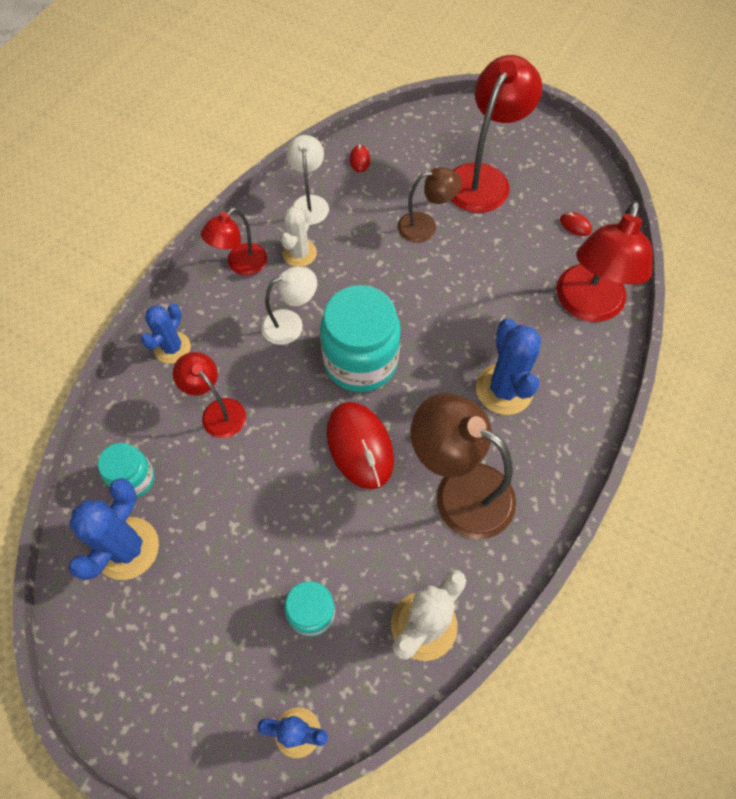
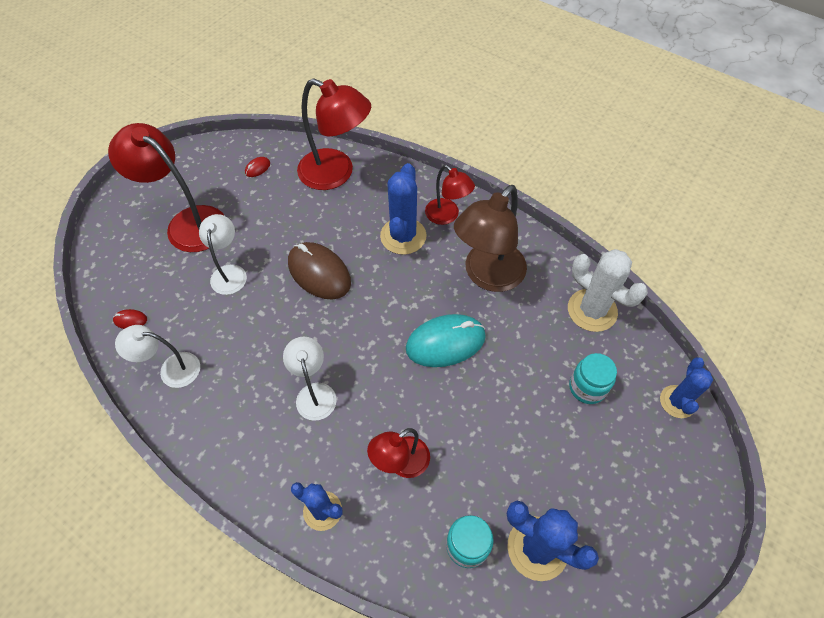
camera: 85 degrees left, 5 degrees down
red lamp [201,208,267,275] -> red lamp moved to [425,165,475,225]
white cactus [281,207,317,267] -> none
turquoise jar [320,285,401,392] -> none
red mouse [326,402,394,490] -> turquoise mouse [406,314,486,367]
brown lamp [398,167,462,243] -> white lamp [199,214,247,295]
blue cactus [476,318,541,415] -> blue cactus turned 75 degrees counterclockwise [380,163,426,255]
none -> brown mouse [288,242,351,300]

